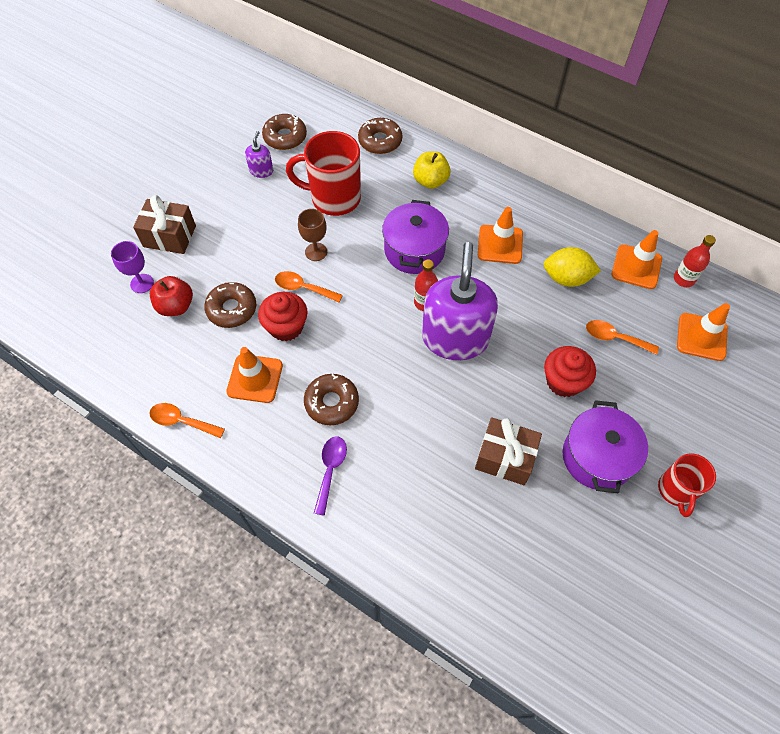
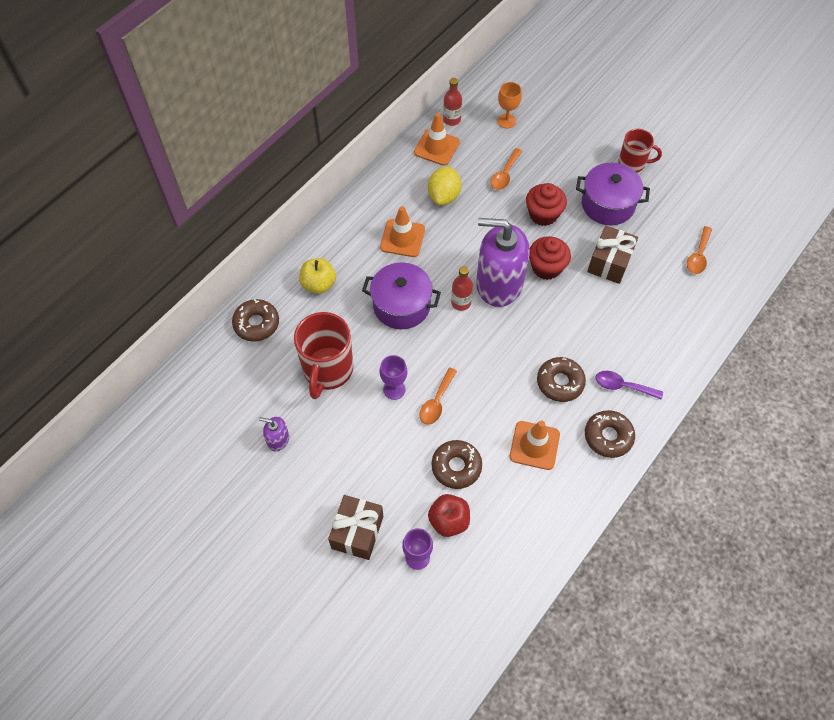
camera: 85 degrees left, 0 degrees up
orange spoon [149,403,225,438] -> orange spoon moved to [687,226,712,274]
red cupcake [258,292,308,341] -> red cupcake moved to [529,236,571,280]
brown donut [262,114,307,150] -> brown donut moved to [585,410,635,458]
brown goblet [298,209,327,261] -> purple goblet [380,355,407,400]
orange traffic cone [677,303,730,361] -> orange goblet [497,82,522,129]

